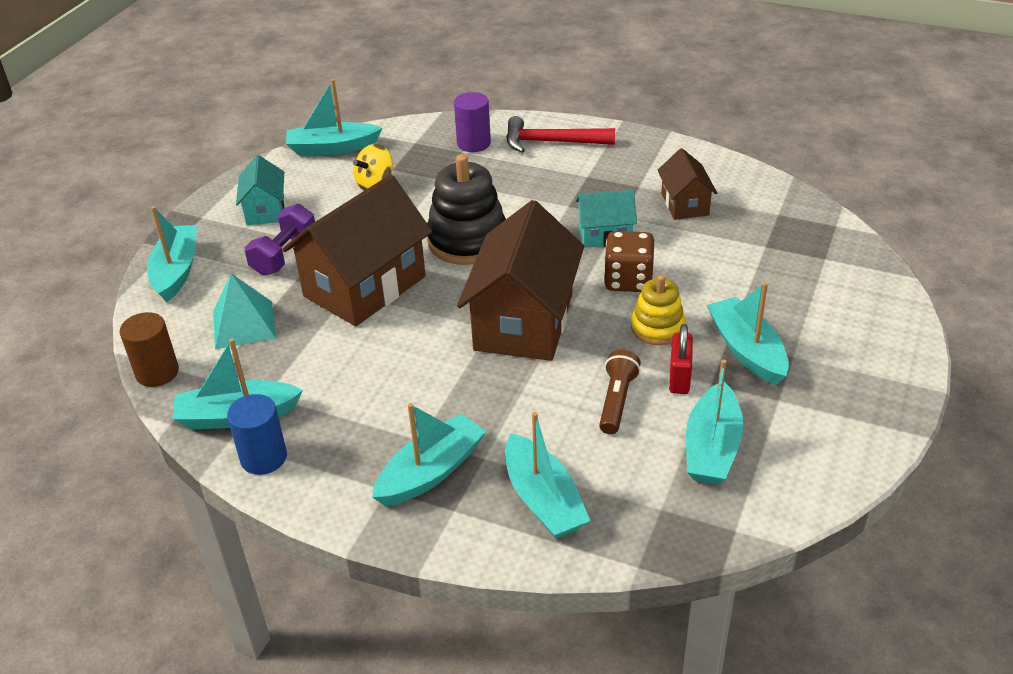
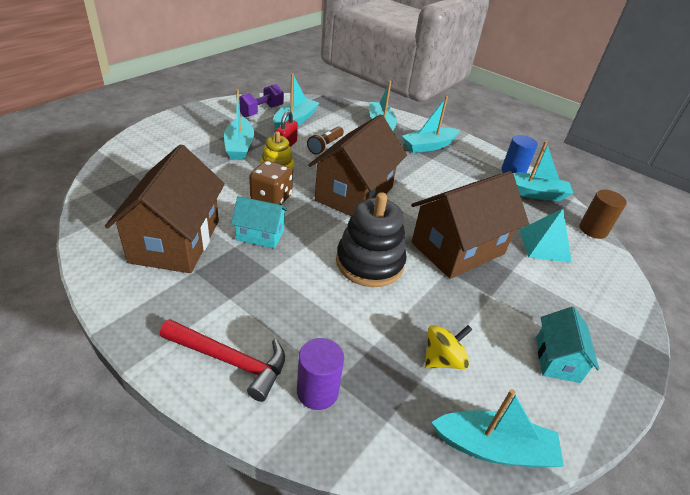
camera: 170 degrees left, 0 degrees up
turquoise boat [147,206,197,302] -> none
purple dumbbell [245,204,315,276] -> purple dumbbell moved to [239,84,284,117]
brown house [657,148,717,220] -> brown house [105,144,225,273], size x1.95

